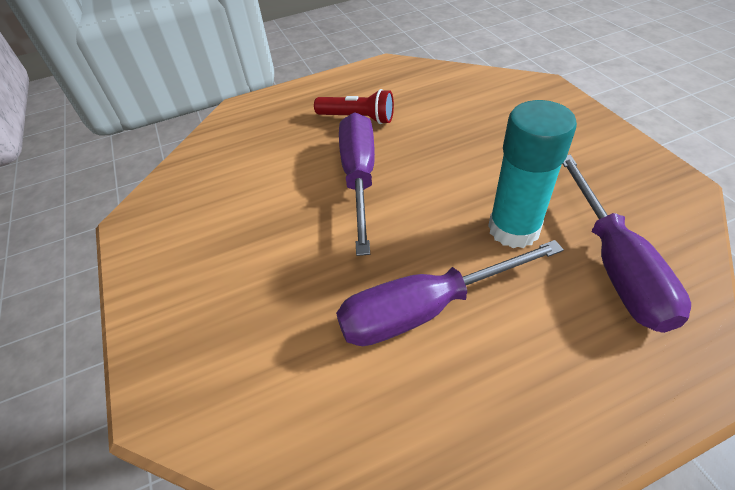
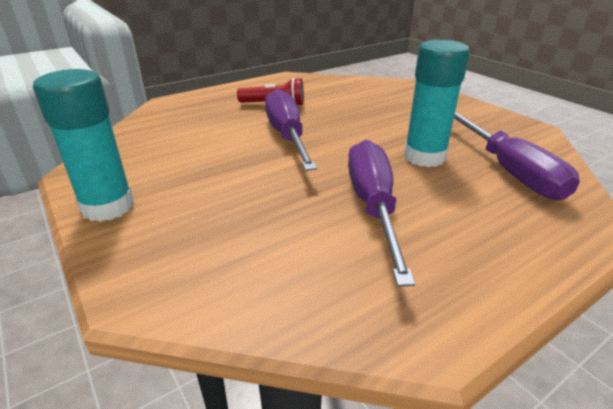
camera: 15 degrees left, 15 degrees down
purple screwdriver [336,240,564,346] -> purple screwdriver turned 120 degrees clockwise [348,140,415,286]
none -> turquoise glue stick [33,69,134,222]

